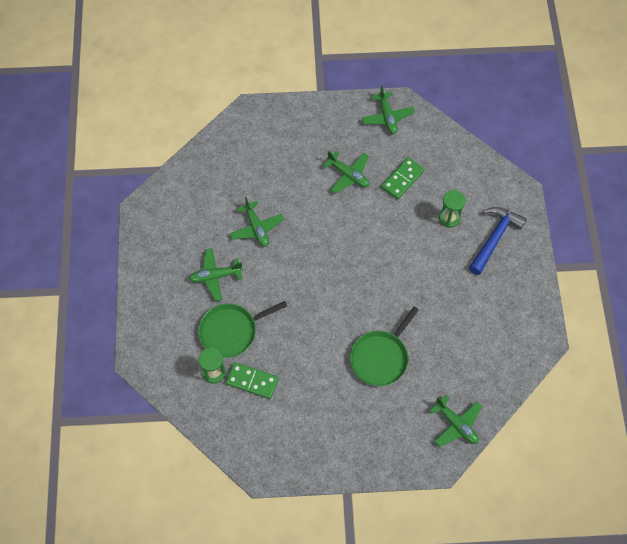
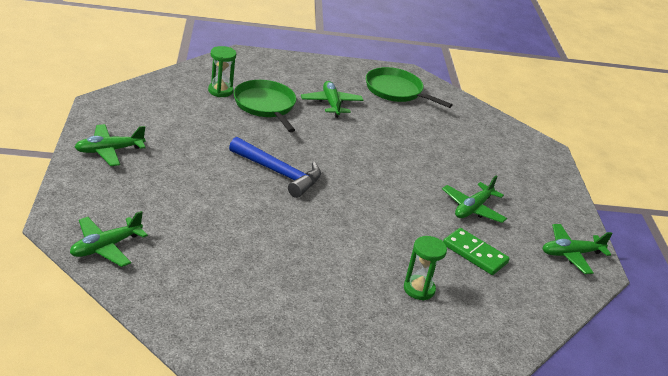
camera: 85 degrees right, 30 degrees down
green domino [226,362,279,399] -> none
green plane [230,197,284,247] -> green plane moved to [75,124,145,166]
green pan [350,307,419,386] -> green pan moved to [366,67,453,108]
blue hammer [469,207,527,275] -> blue hammer moved to [229,137,321,198]

